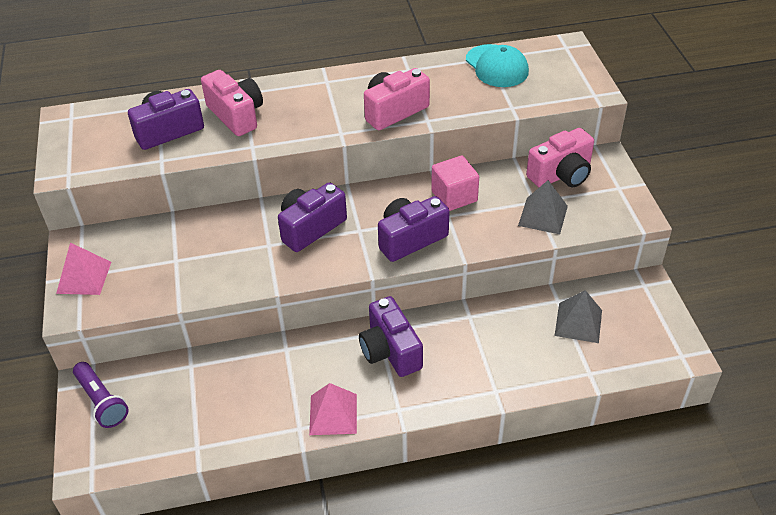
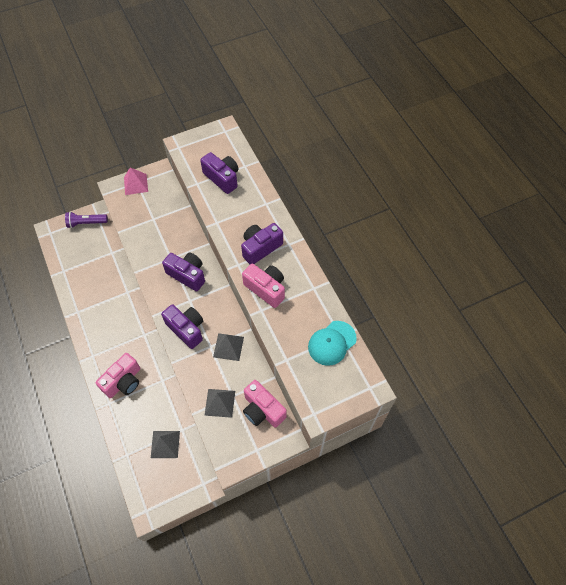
camera: 75 degrees right, 15 degrees up
purple flashlight [73,362,129,428] -> purple flashlight turned 45 degrees clockwise [65,212,108,228]
pink camera [201,70,263,136] -> pink camera moved to [95,353,140,398]
pink pyramid [309,383,357,435] -> none
purple camera [359,296,423,377] -> purple camera moved to [241,223,283,264]
pink cube [431,156,479,211] -> grey pyramid [213,333,244,361]

